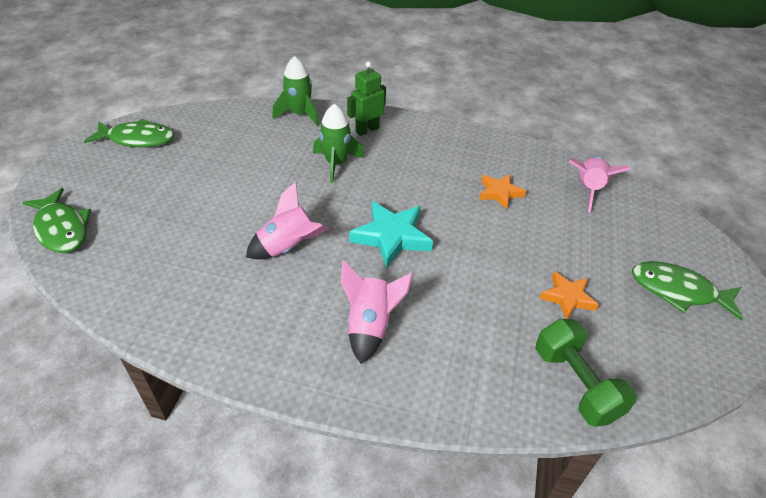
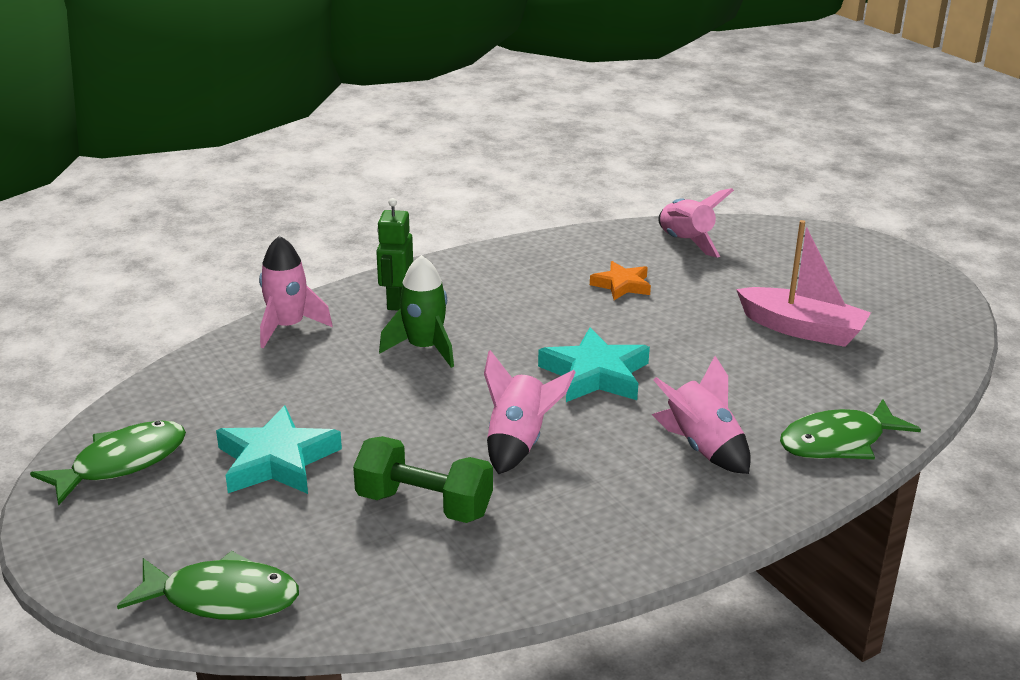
camera: 45 degrees left, 15 degrees down
green rocket [272,56,319,126] -> pink rocket [259,236,333,348]
green dumbbell [535,319,637,427] -> green dumbbell moved to [353,436,493,523]
orange star [539,271,599,319] -> pink boat [736,220,871,347]
green fish [632,261,743,321] -> green fish moved to [780,399,921,460]
none -> turquoise star [216,406,342,494]

